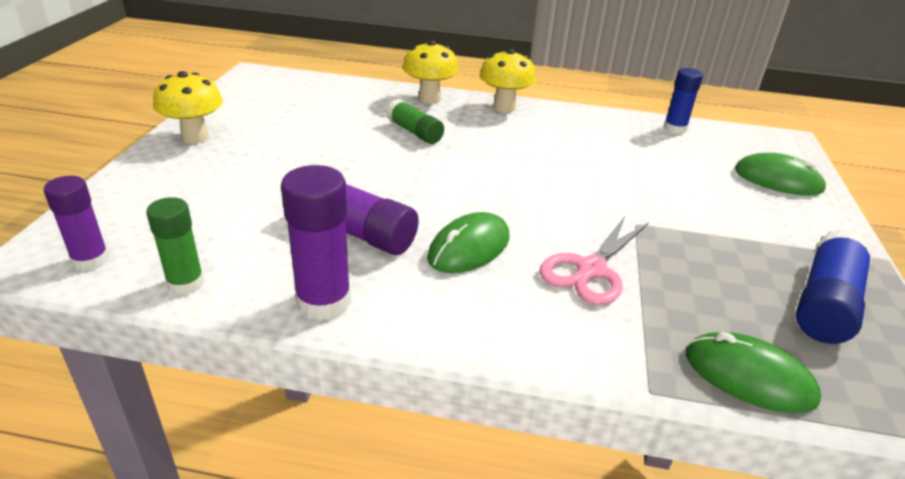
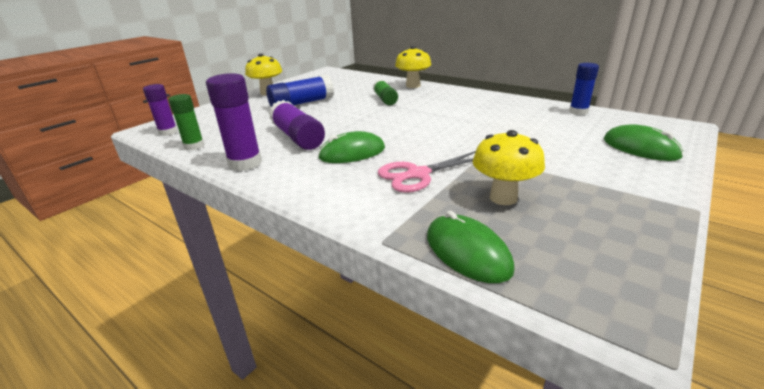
camera: 30 degrees right, 5 degrees down
yellow mushroom [480,49,536,113] -> yellow mushroom moved to [473,130,545,205]
blue glue stick [796,229,873,344] -> blue glue stick moved to [266,75,334,107]

